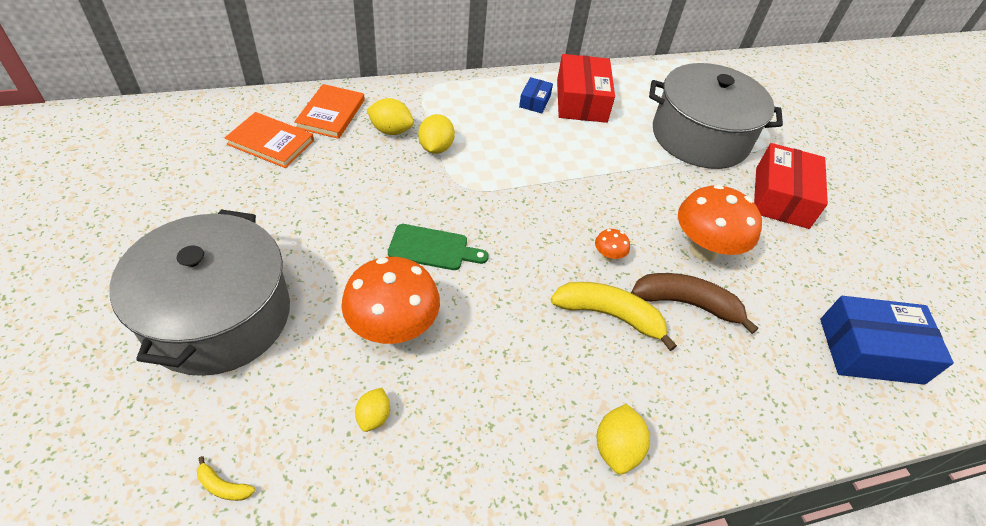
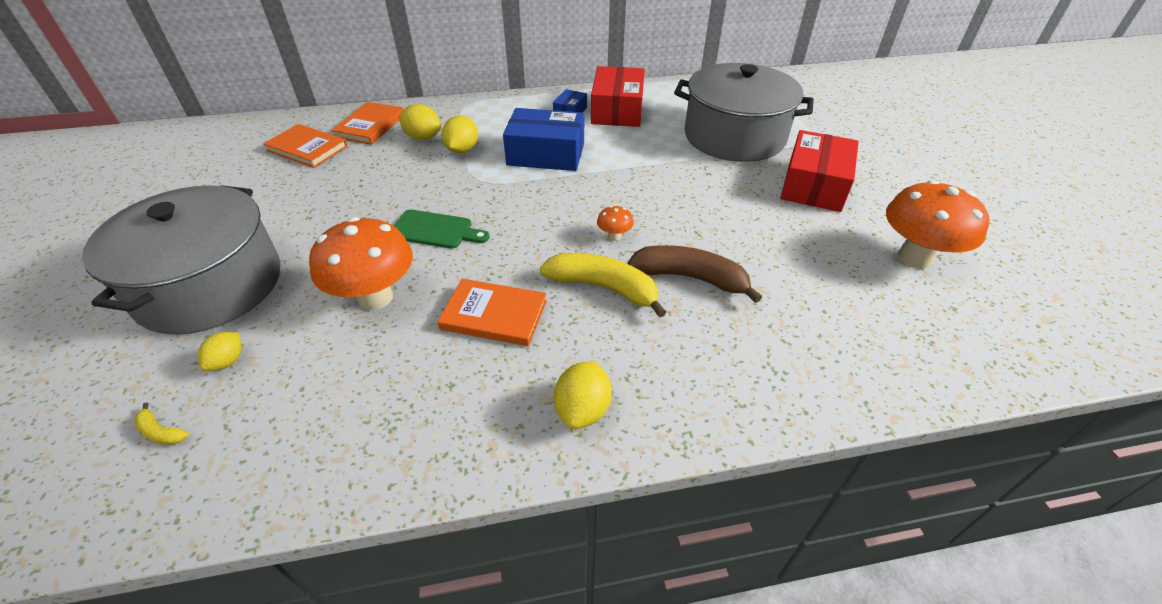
camera: 10 degrees right, 5 degrees down
yellow lemon [355,388,390,432] -> yellow lemon moved to [198,332,242,371]
orange mushroom [678,184,762,262] -> orange mushroom moved to [886,180,990,269]
blue box [820,296,954,385] -> blue box moved to [503,108,584,171]
none -> orange book [437,279,547,346]

